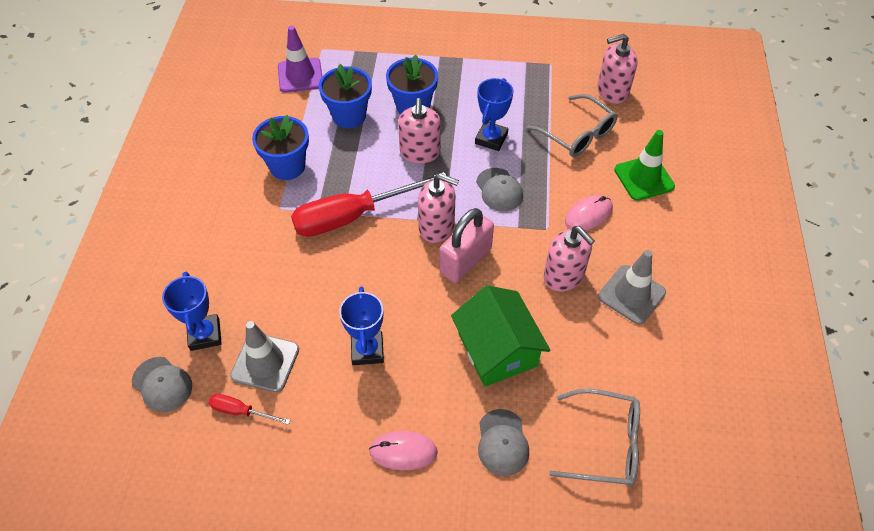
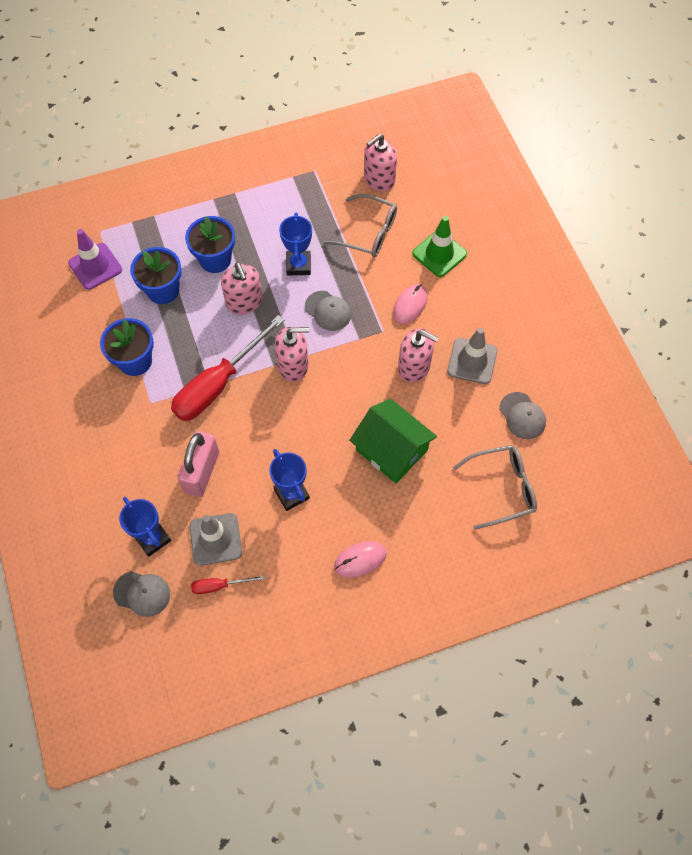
camera: 25 degrees left, 10 degrees up
pink padlock [439,208,494,283] -> pink padlock moved to [177,431,219,497]
grey cap [478,409,529,476] -> grey cap moved to [500,392,546,439]

